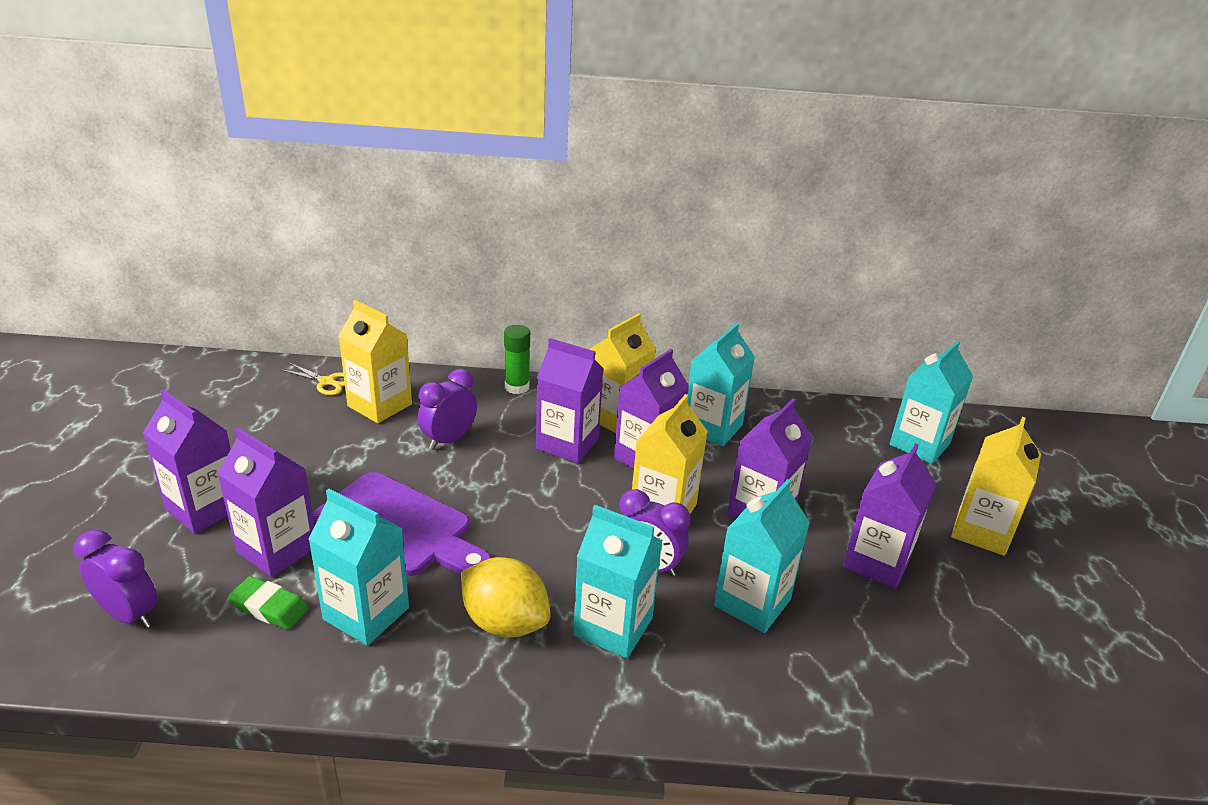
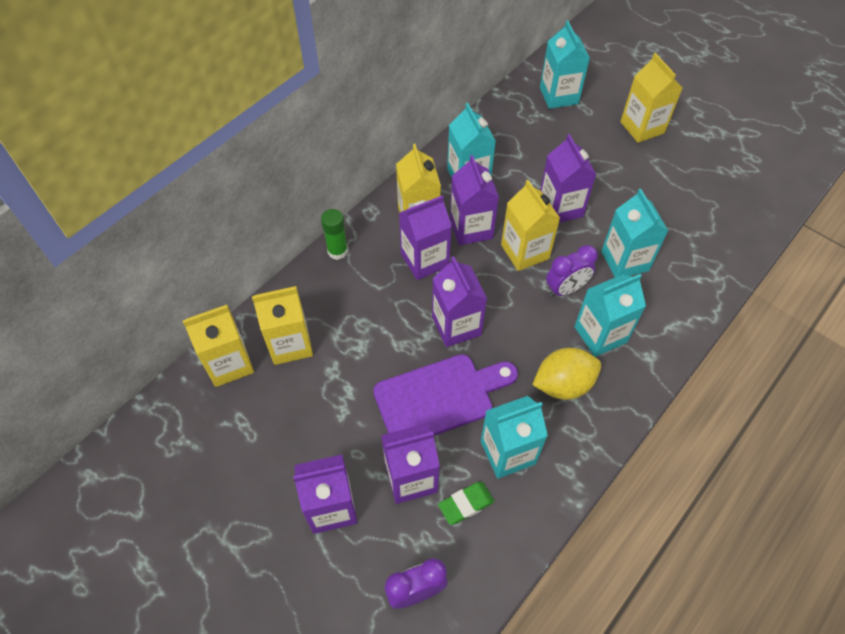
camera: 50 degrees left, 25 degrees up
yellow scissors [280,363,345,395] -> yellow carton [183,305,254,387]
purple clock [418,369,477,450] -> none
purple carton [843,443,936,589] -> purple carton moved to [432,256,487,347]

